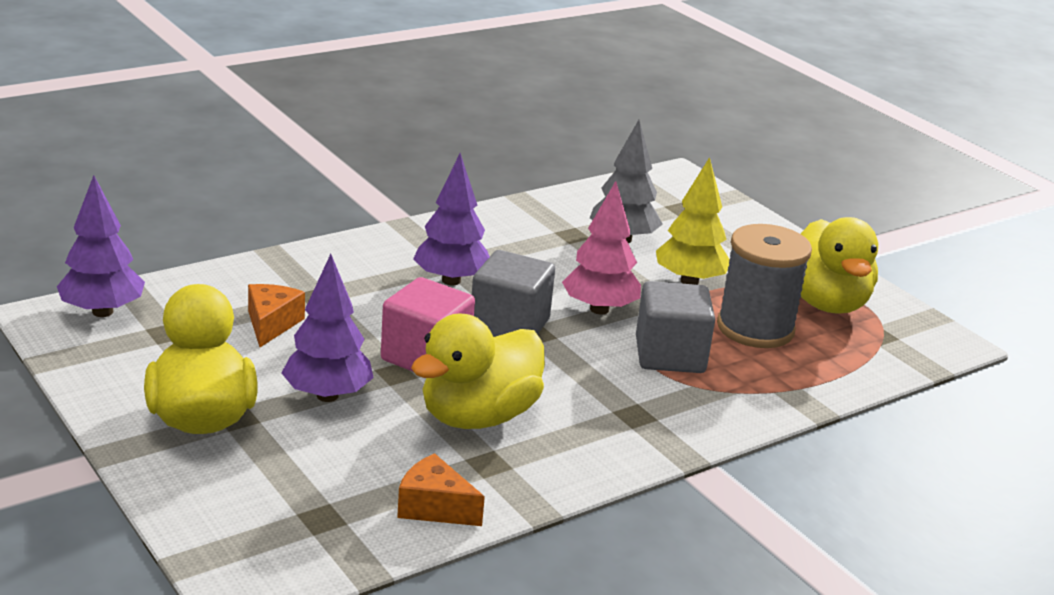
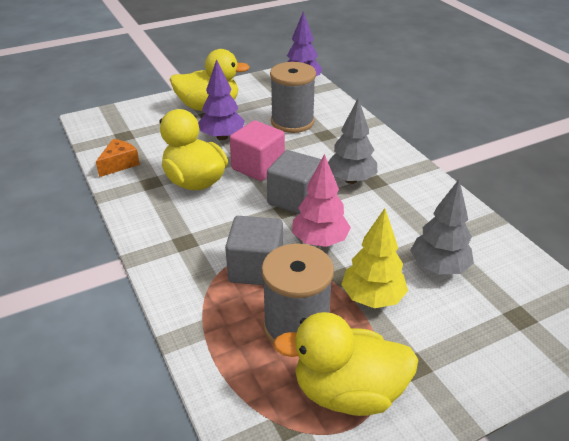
camera: 100 degrees right, 10 degrees up
orange cheese [248,284,305,347] -> grey spool [270,62,316,133]
purple tree [413,153,490,285] -> grey tree [328,98,377,184]

